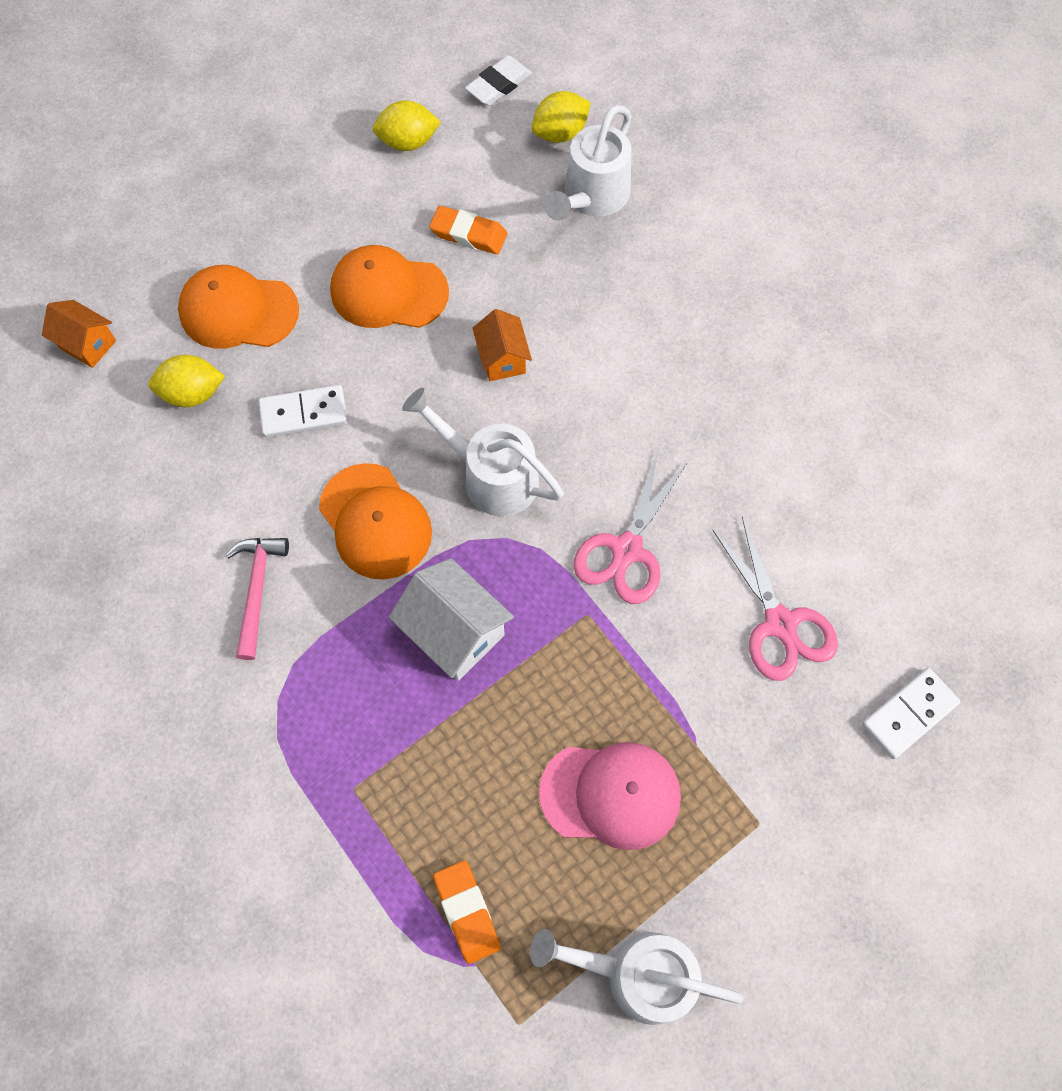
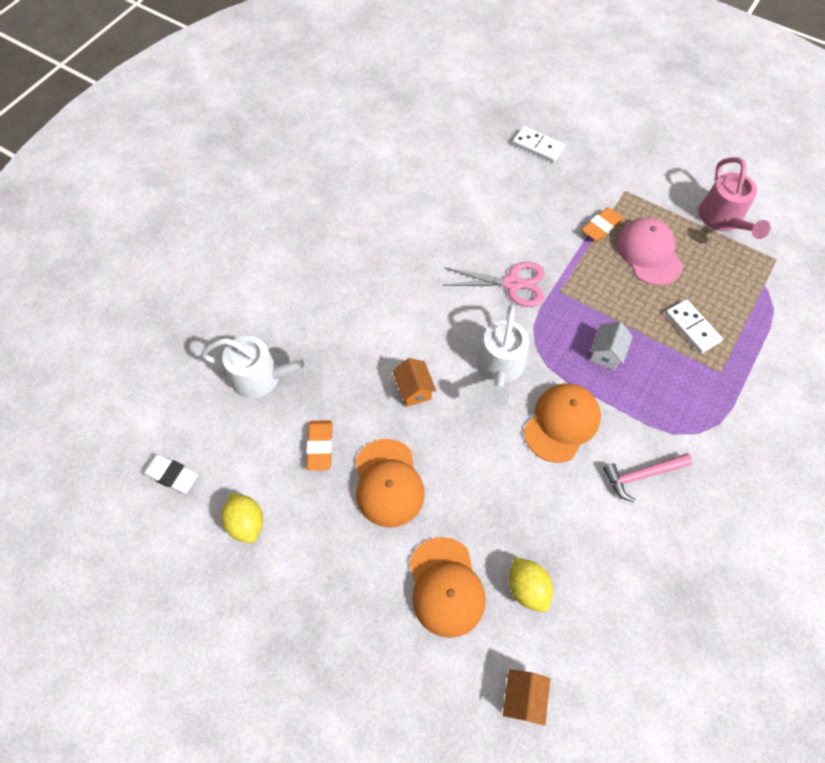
camera: 110 degrees left, 5 degrees down
white domino [259,385,348,438] -> white domino moved to [665,299,723,354]
white house [389,558,514,681] -> white house [590,321,633,370], size x0.63
orange eraser [433,860,501,964] -> orange eraser moved to [581,207,624,242]
orange house [472,309,532,381] -> orange house turned 75 degrees counterclockwise [392,358,436,407]
white watering can [530,929,744,1025] -> pink watering can [698,157,771,239]
yellow lemon [532,91,591,143] -> none
pink scissors [712,517,838,681] -> none

